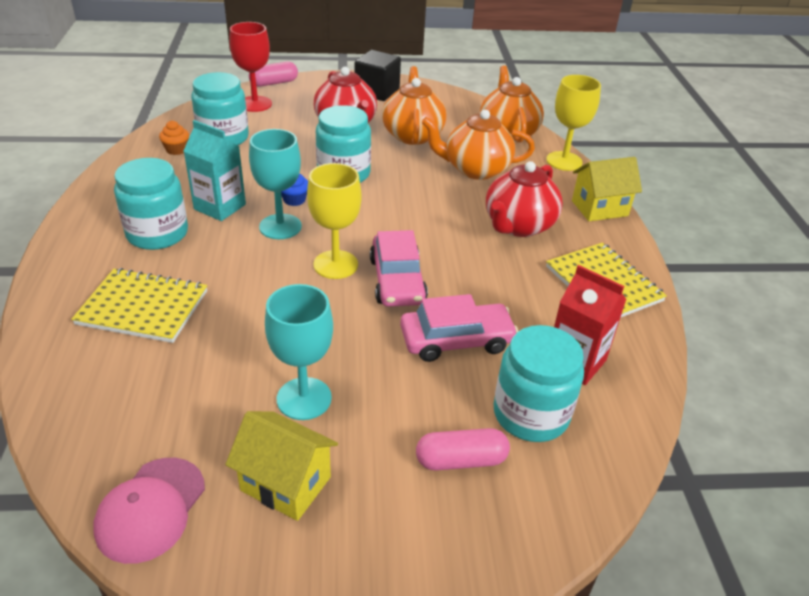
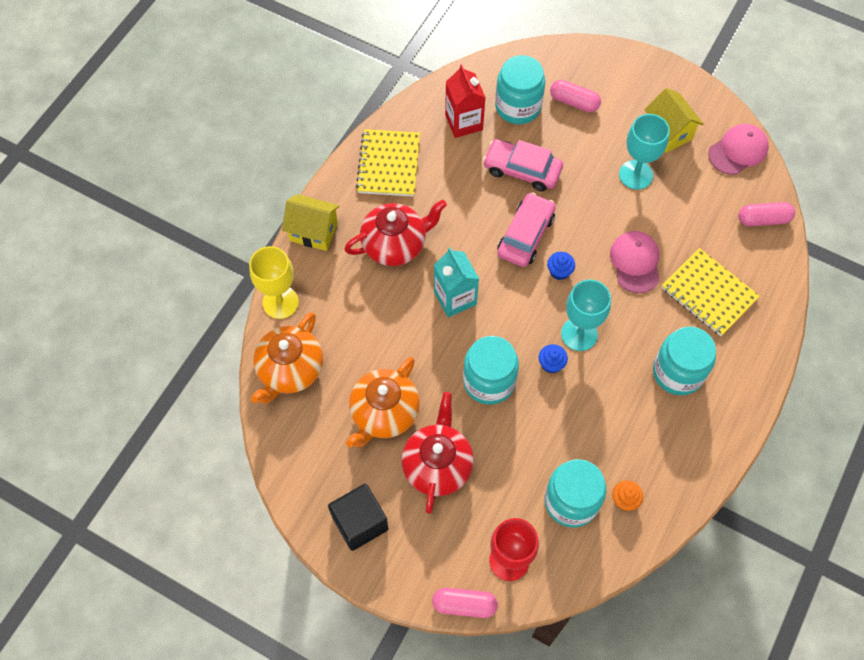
camera: 145 degrees left, 25 degrees up
turquoise carton [184,120,246,221] -> turquoise carton moved to [434,247,479,317]
yellow goblet [307,163,362,279] -> blue cupcake [547,252,575,280]
orange teapot [422,110,535,180] -> none
none -> pink cap [610,231,660,293]
none -> pink capsule [738,202,795,226]

